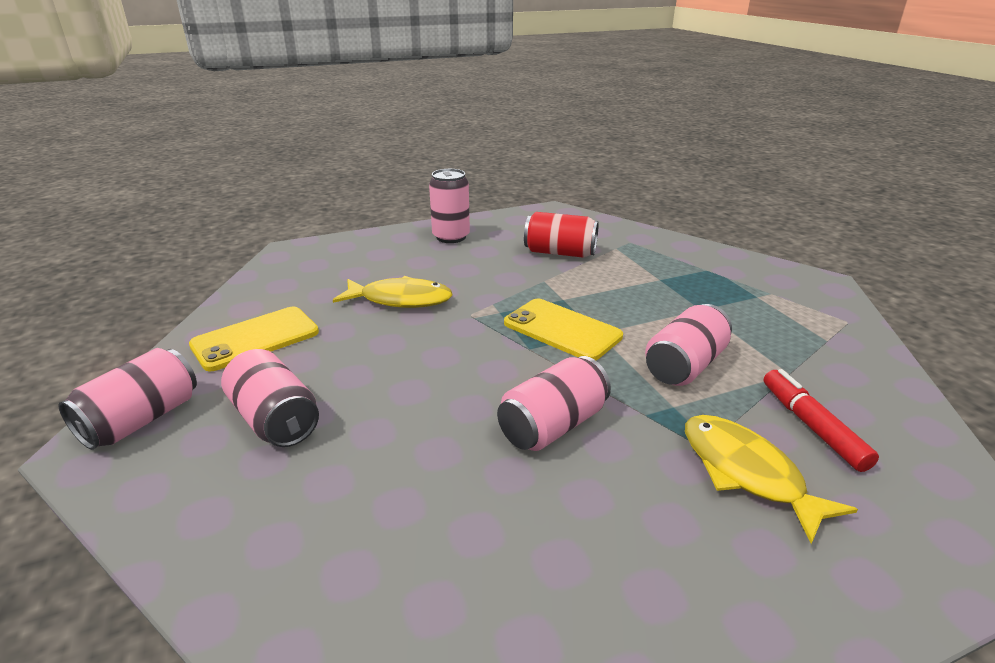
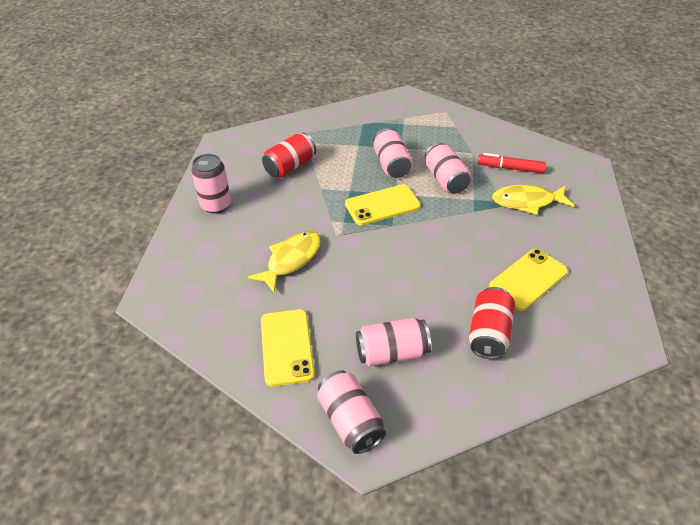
camera: 60 degrees left, 15 degrees up
pink can [497,356,611,451] -> pink can moved to [373,128,413,178]
none -> red can [469,287,515,359]
none -> yellow phone [489,249,568,311]

